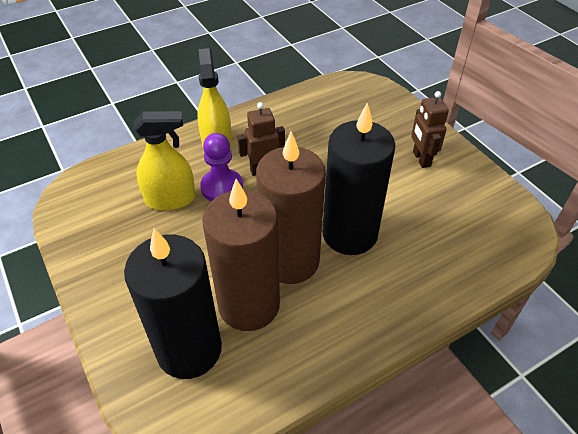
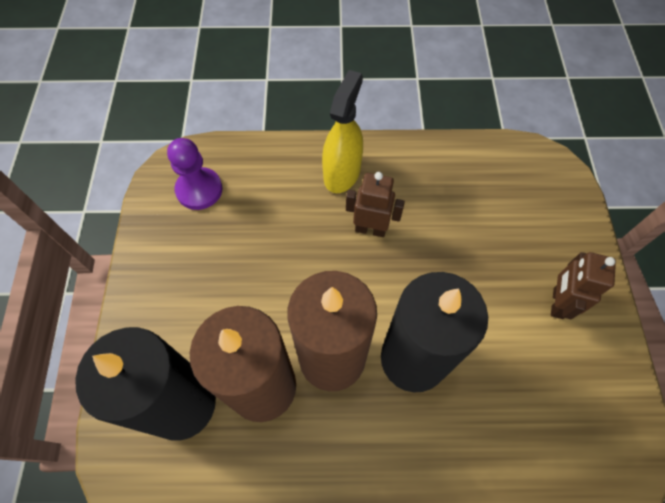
camera: 30 degrees right, 15 degrees up
yellow spray bottle [134,111,196,211] -> none
purple pawn [200,133,243,201] -> purple pawn moved to [167,138,223,210]

